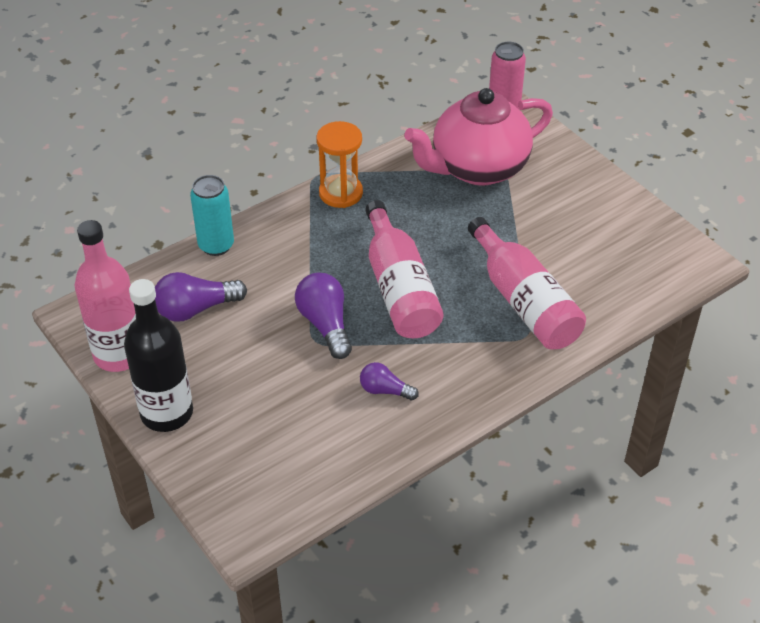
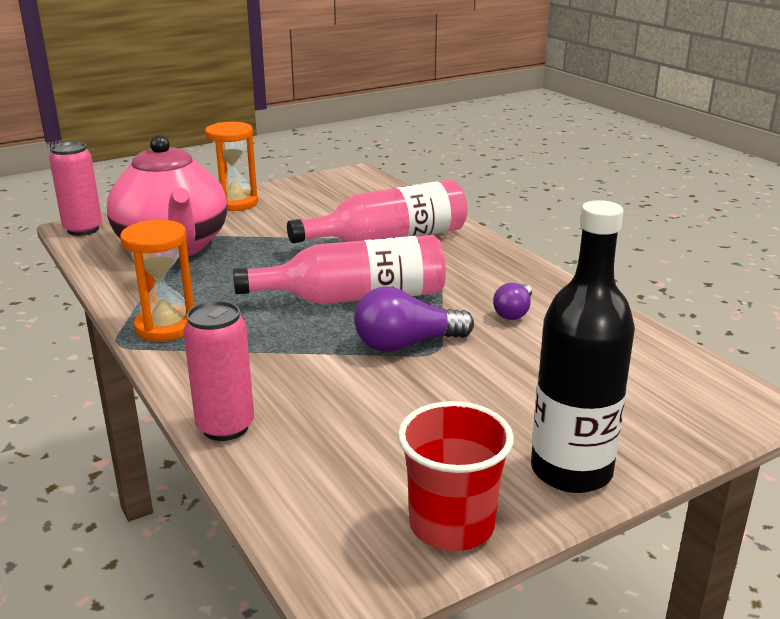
camera: 85 degrees left, 20 degrees down
pink bottle [75,220,136,372] -> red cup [398,401,514,551]
purple light bulb [155,272,247,322] -> none
turquoise can [190,175,234,256] -> pink can [183,301,254,441]
none -> orange hourglass [205,122,258,211]

